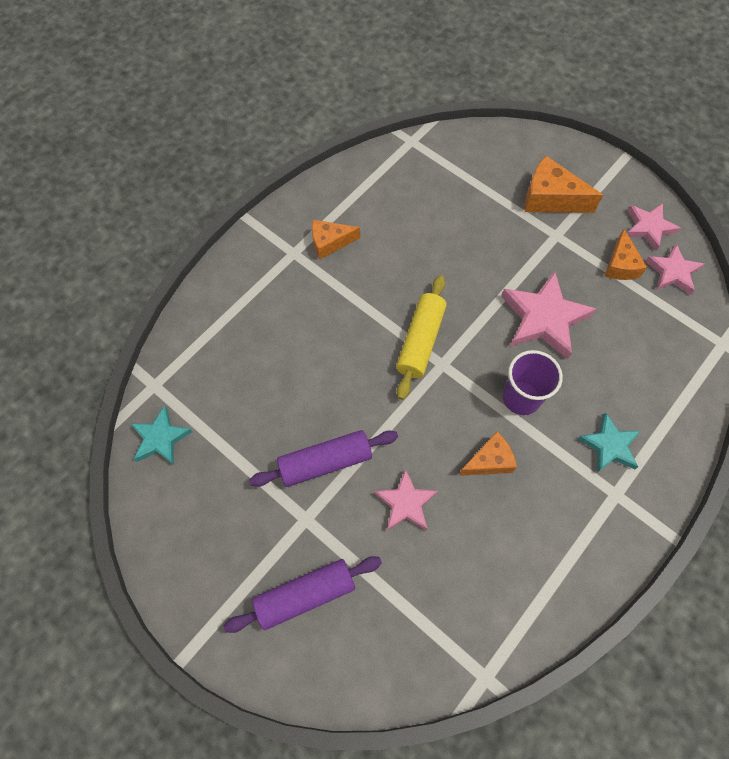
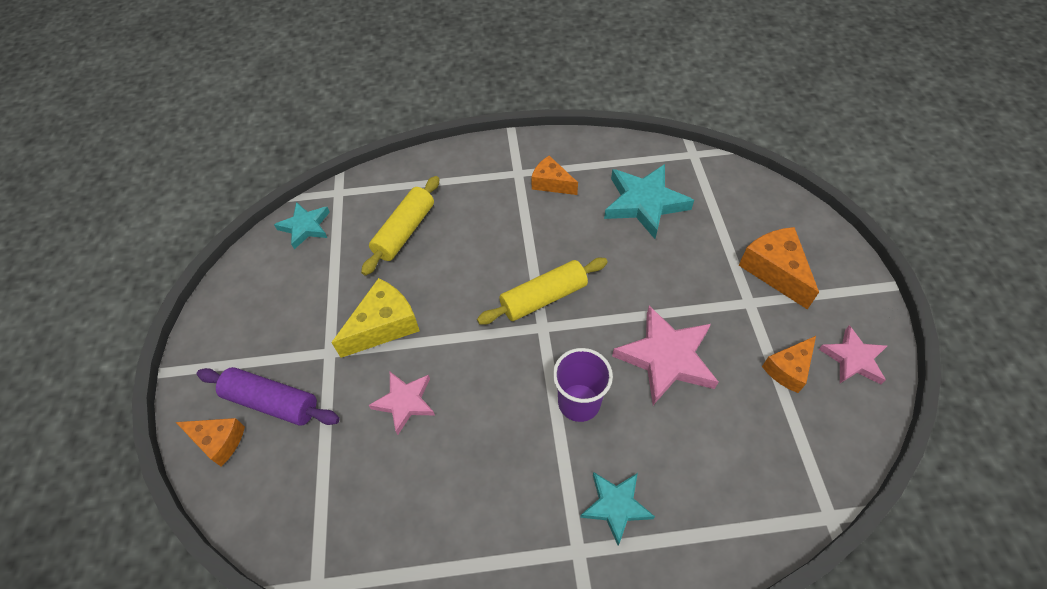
camera: 45 degrees right, 10 degrees down
purple rolling pin [249,430,398,487] -> yellow cheese [331,278,420,358]
orange cheese [458,432,517,476] -> orange cheese moved to [176,418,245,467]
pink star [645,244,704,295] -> none
none -> yellow rolling pin [361,176,439,276]
none -> turquoise star [604,164,694,239]

